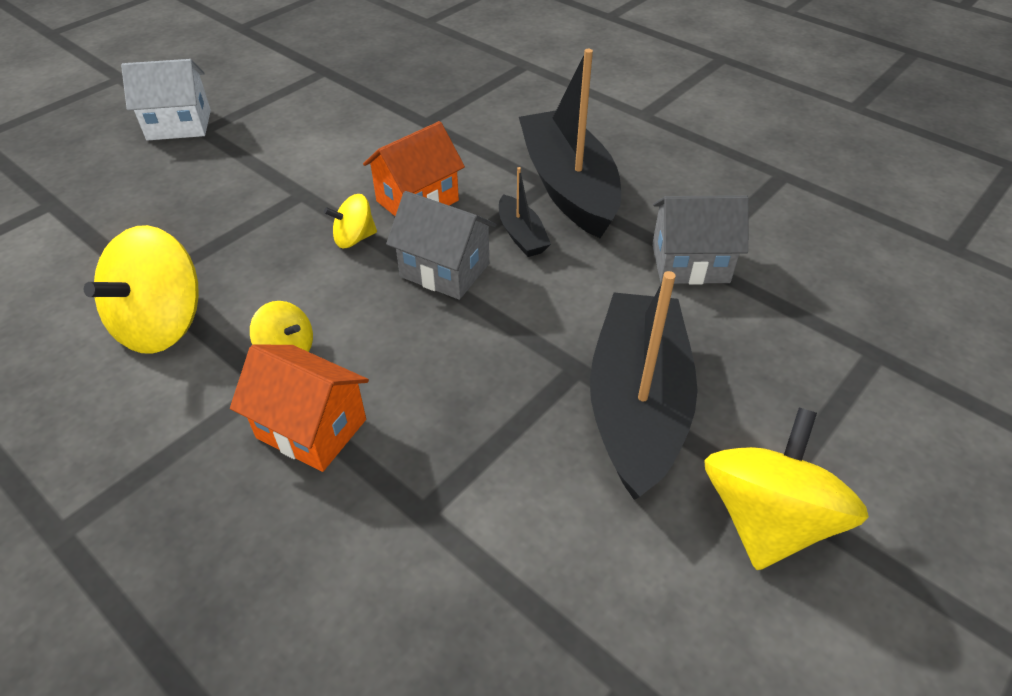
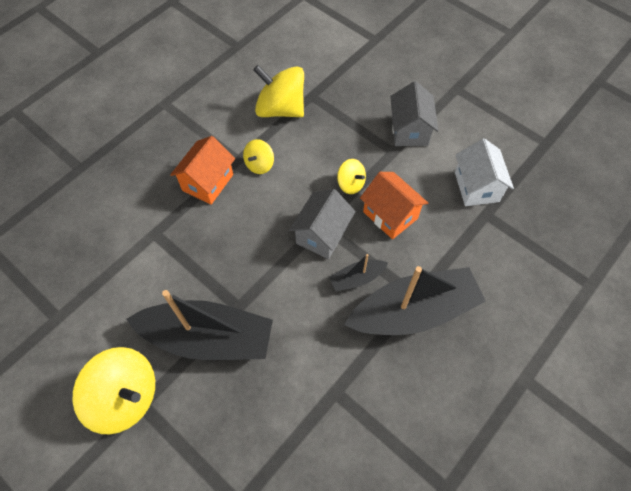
camera: 90 degrees right, 15 degrees up
white house [121,59,211,141] -> white house moved to [455,138,514,206]
yellow spinning top [324,194,377,248] -> yellow spinning top turned 150 degrees clockwise [337,159,366,194]
grey house [652,195,749,285] -> grey house moved to [390,81,438,146]

